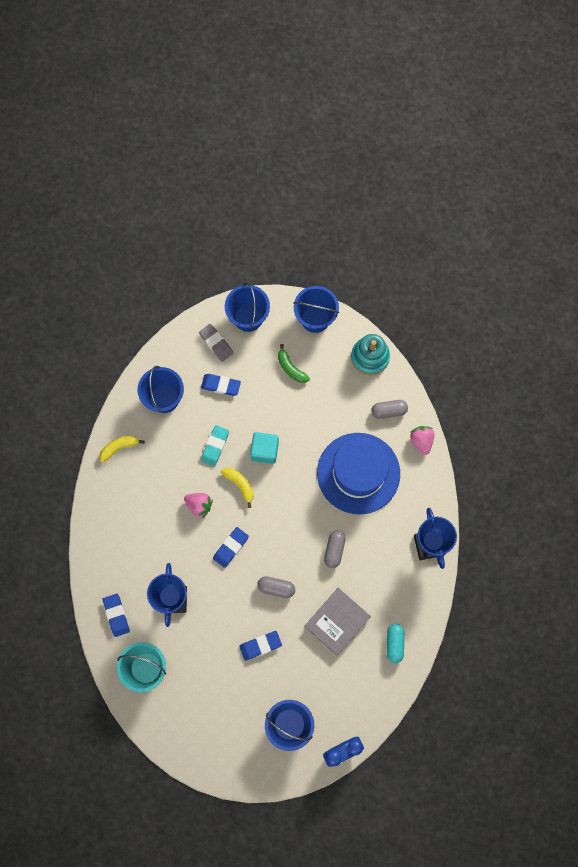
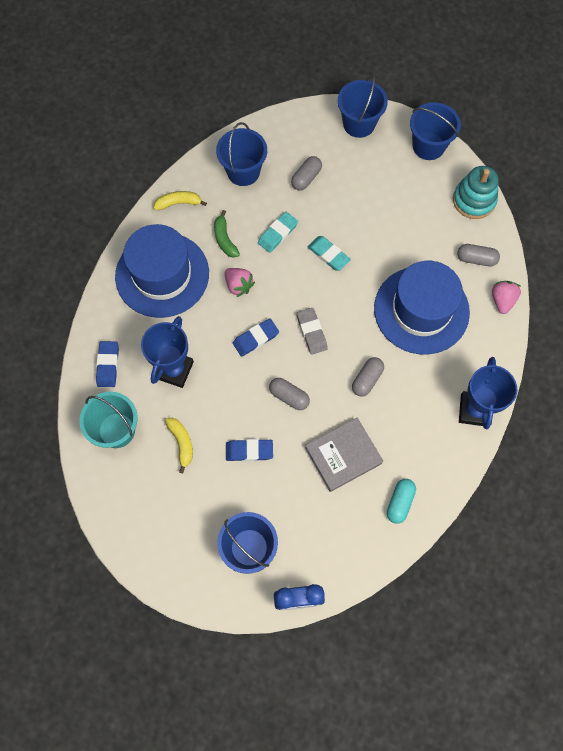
camera: 20 degrees right, 5 degrees down
grey eraser [199,324,233,362] -> grey eraser moved to [297,308,328,355]
blue eraser [201,374,241,396] -> grey capsule [291,156,322,190]
yellow banana [221,468,254,508] -> yellow banana moved to [165,418,193,473]
turquoise cube [250,432,279,464] -> turquoise eraser [308,236,351,271]
green banana [278,344,310,383] -> green banana moved to [214,210,240,258]
none -> blue hat [115,224,209,318]

